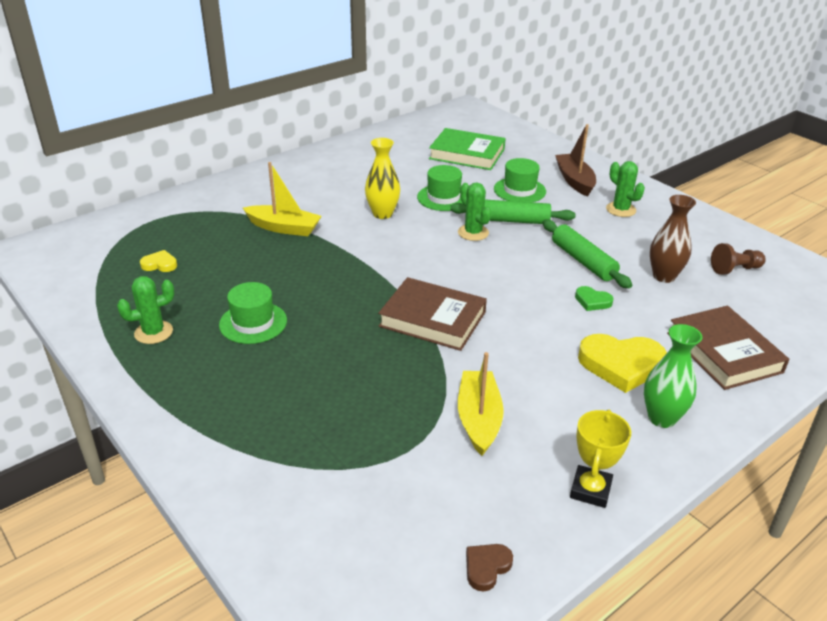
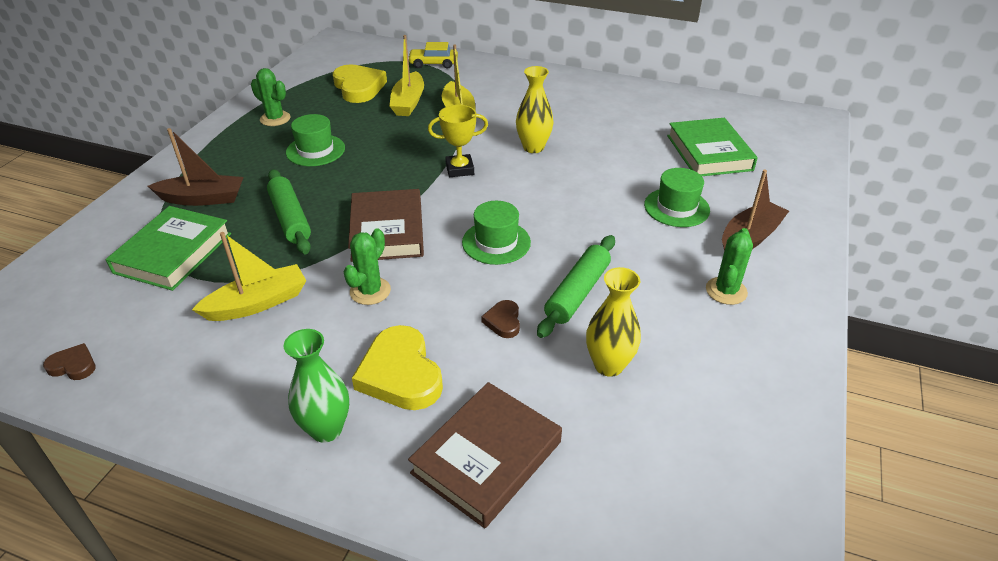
camera: 60 degrees right, 5 degrees up
yellow heart [140,250,177,272] -> yellow heart [333,64,387,103], size x2.03
green hat [417,165,463,211] -> green hat moved to [462,201,531,265]
green rolling pin [450,200,576,224] -> green rolling pin moved to [267,169,311,254]
green cactus [458,183,492,241] -> green cactus moved to [344,229,391,305]
yellow trophy [570,409,631,508] -> yellow trophy moved to [428,105,488,177]
green heart [575,286,614,311] -> brown heart [481,300,520,338]
brown vase [650,195,696,283] -> yellow vase [586,267,641,377]
brown pawn [711,243,766,275] -> none
none -> green book [106,206,231,291]
none -> brown boat [148,128,244,206]
none -> yellow boat [389,35,424,116]
none -> yellow car [408,42,458,69]

